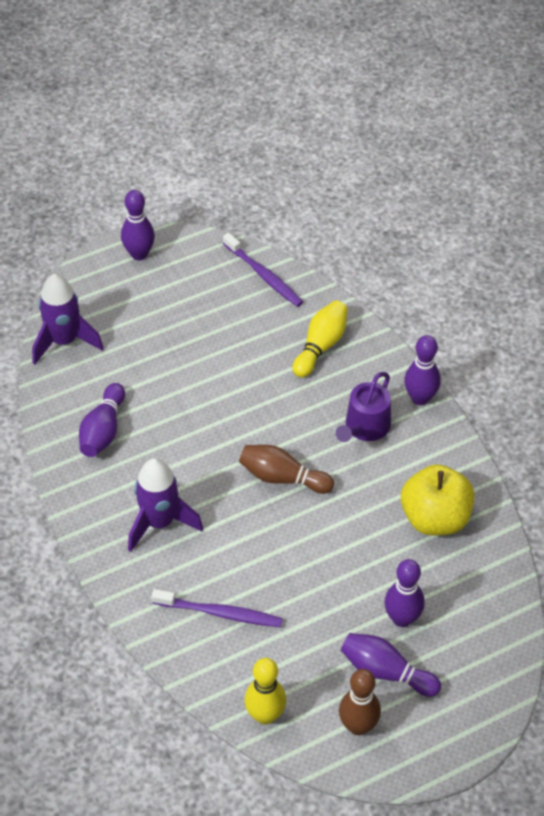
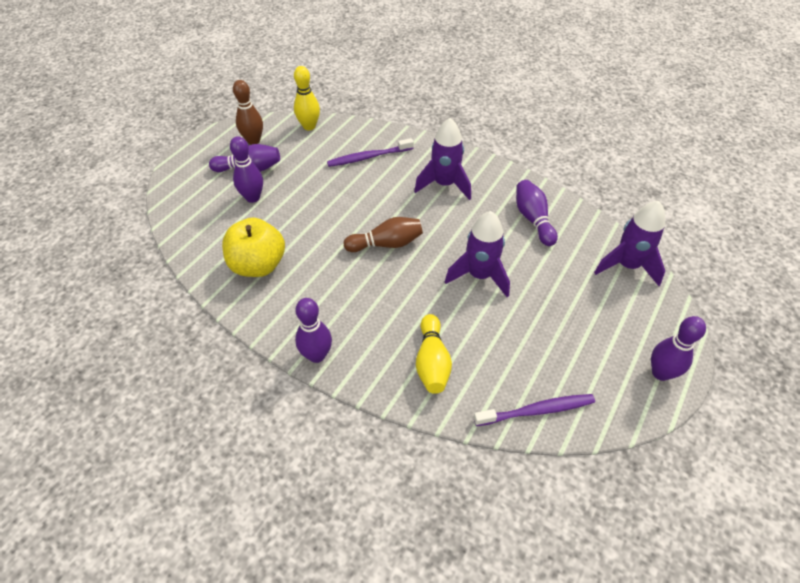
camera: 150 degrees right, 0 degrees up
purple toothbrush [223,233,303,307] -> purple toothbrush turned 150 degrees clockwise [474,394,595,426]
purple watering can [336,372,391,442] -> none
none -> purple rocket [445,211,510,297]

